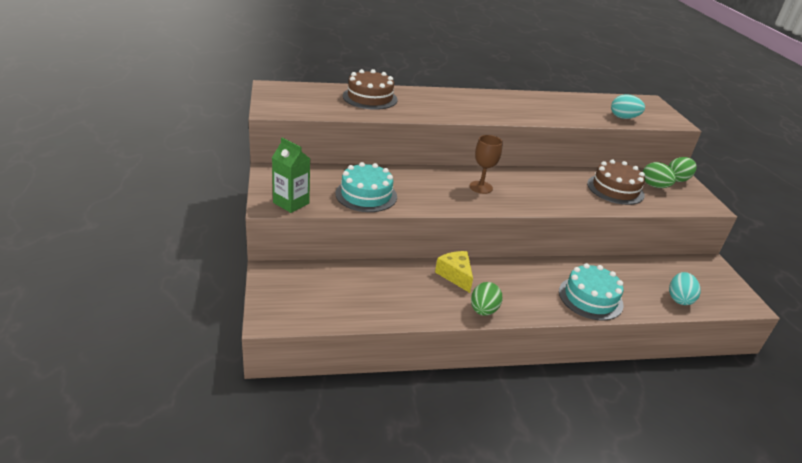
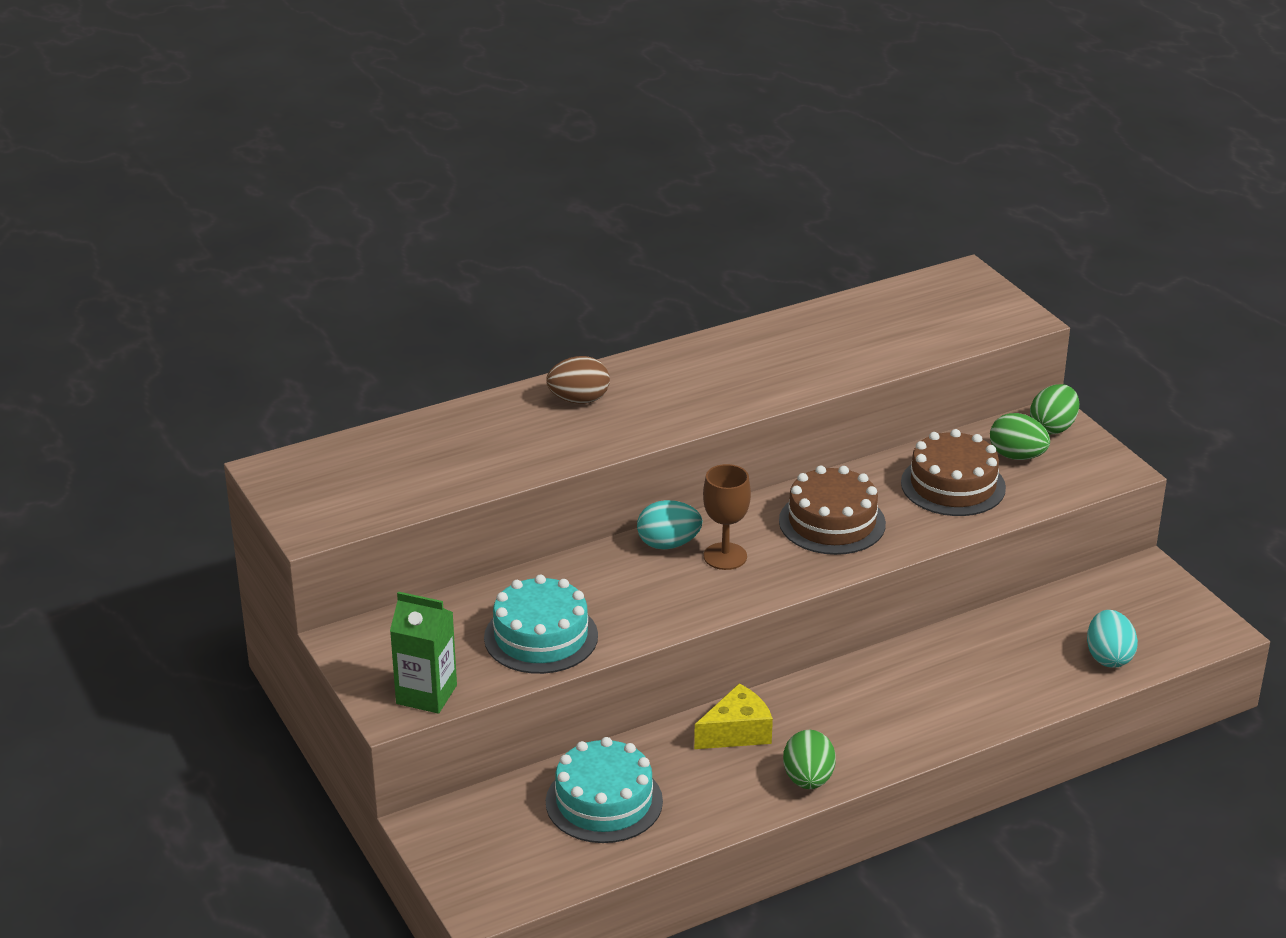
camera: 15 degrees left, 0 degrees up
brown cake [343,69,398,110] -> brown cake moved to [779,465,886,555]
yellow cheese [435,251,473,293] -> yellow cheese turned 105 degrees clockwise [694,683,773,749]
turquoise cake [559,263,624,320] -> turquoise cake moved to [546,737,663,843]
turquoise egg [611,94,645,119] -> turquoise egg moved to [637,500,702,549]
none -> brown egg [546,356,610,404]

